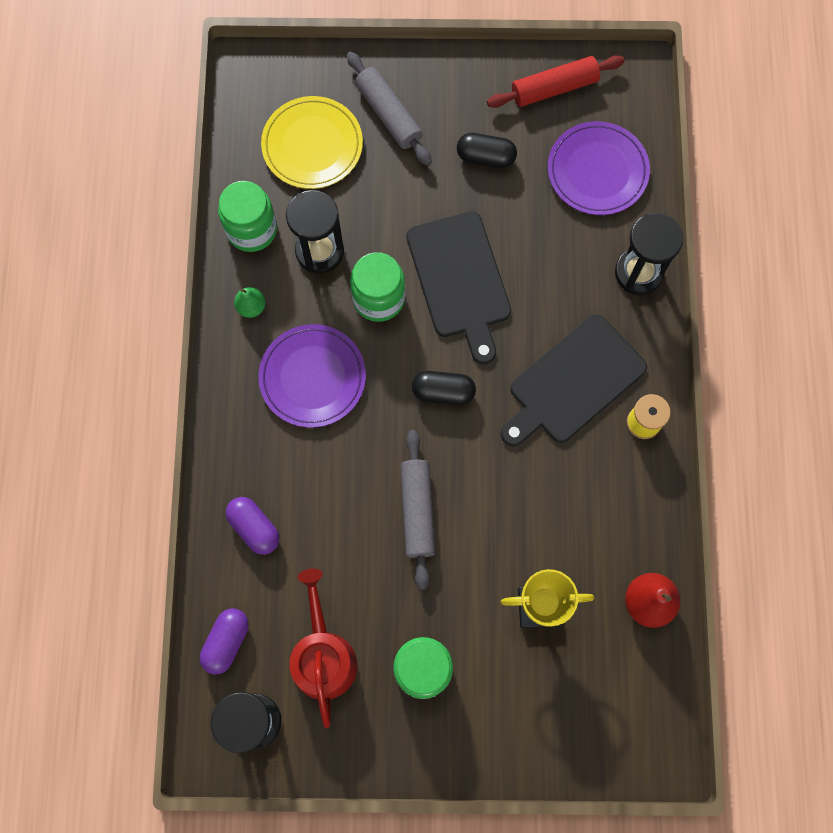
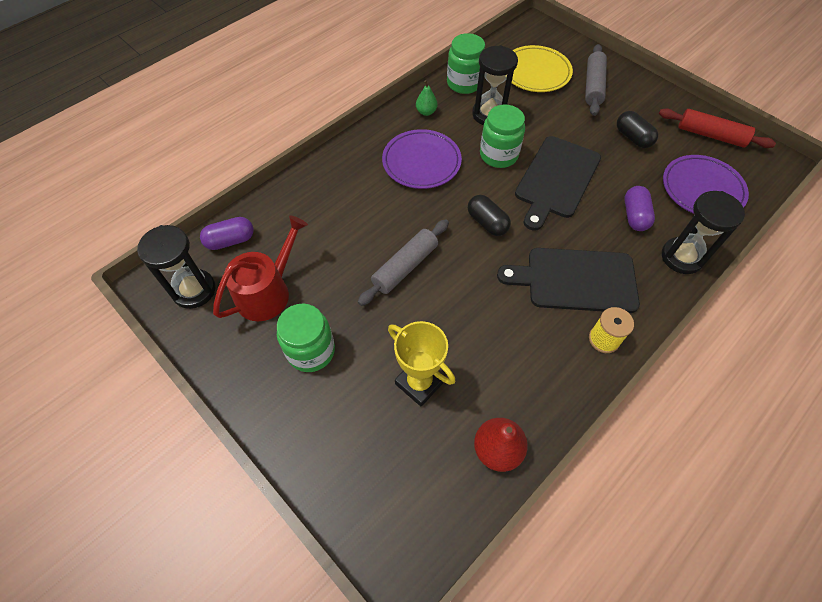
camera: 45 degrees right, 15 degrees down
purple capsule [226,497,279,555] -> purple capsule moved to [624,186,655,231]

